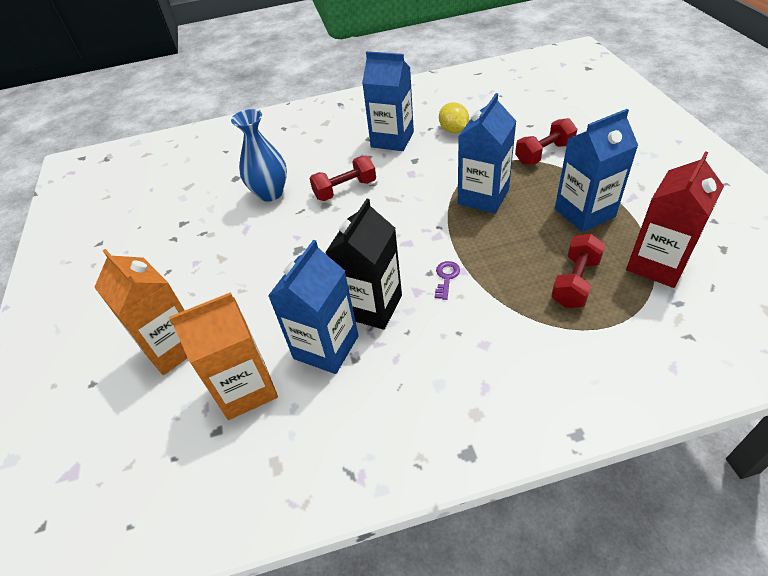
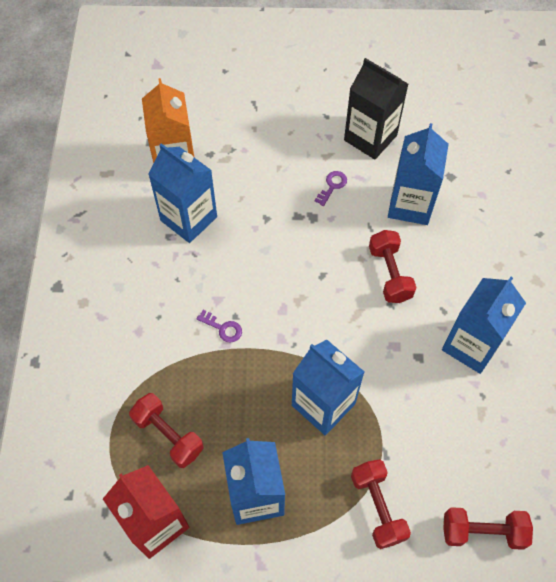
camera: 100 degrees right, 15 degrees up
orange carton [94,249,187,375] -> none
blue vase [231,109,287,202] -> blue carton [388,123,449,225]
black carton [325,199,402,330] -> black carton moved to [344,58,408,159]
yellow lemon [439,102,469,133] -> none
none -> purple key [314,171,347,206]
none -> red dumbbell [443,507,533,550]

